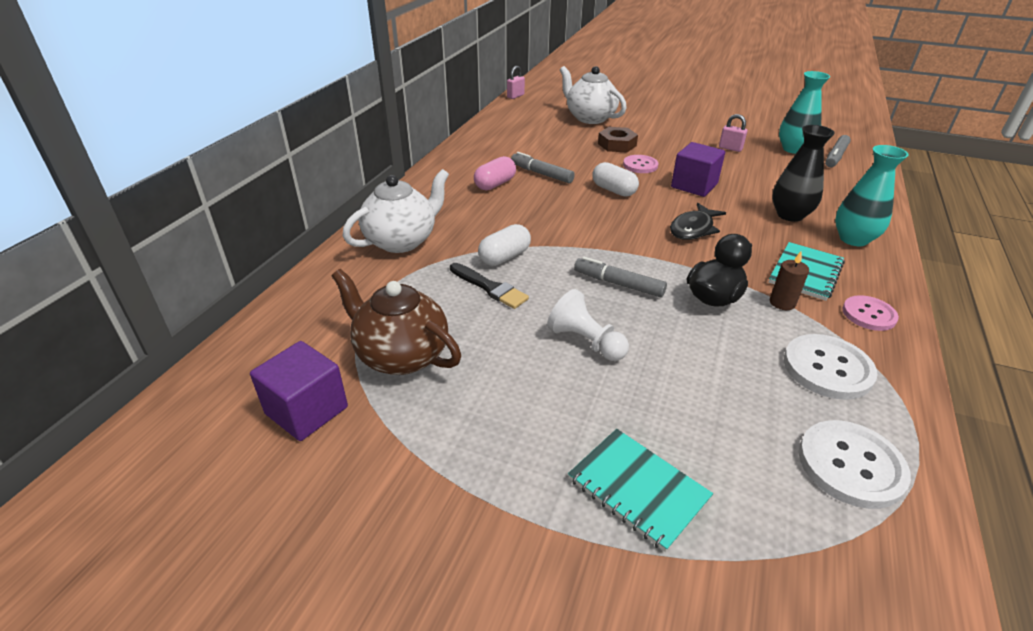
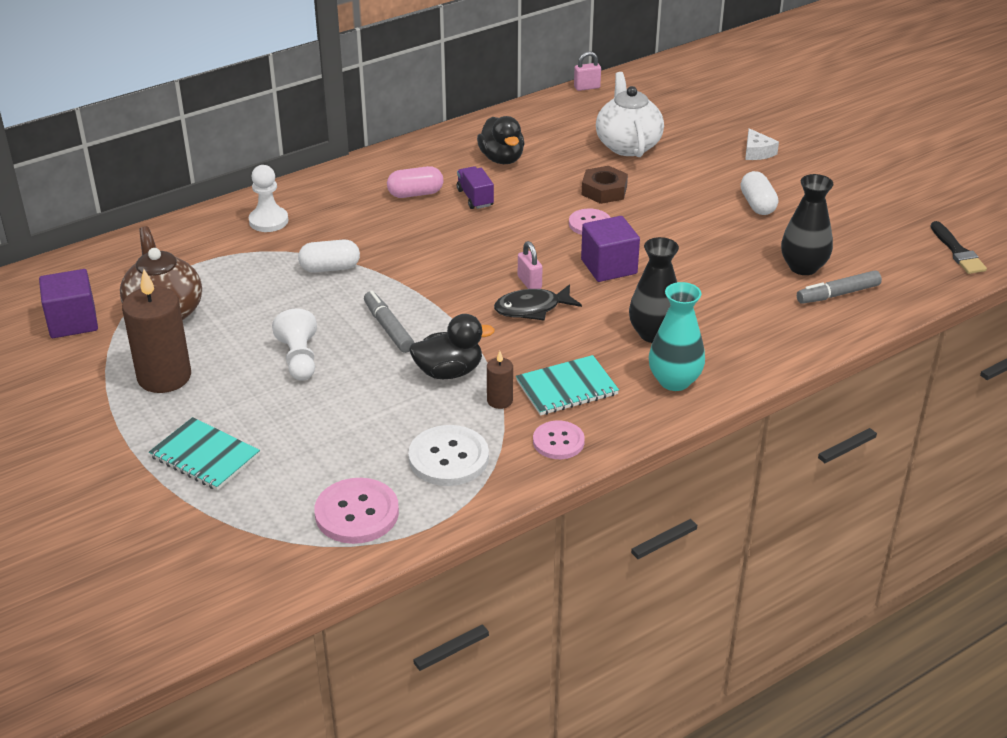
camera: 35 degrees right, 0 degrees up
white teapot [342,169,449,253] -> white pawn [249,165,288,232]
black brush [450,263,529,309] -> black brush moved to [930,221,987,274]
grey marker [511,152,575,183] -> purple truck [457,166,494,209]
turquoise notebook [568,429,713,552] -> turquoise notebook turned 45 degrees counterclockwise [149,417,260,491]
white capsule [592,162,639,197] -> white capsule moved to [740,171,778,215]
pink padlock [719,114,747,152] -> pink padlock moved to [518,241,543,289]
turquoise vase [779,71,830,154] -> black vase [781,174,834,275]
white button [799,420,911,509] -> pink button [314,478,399,544]
none -> brown candle [122,269,191,393]
none -> black duck [477,116,524,164]
none -> white cheese [745,128,779,160]

